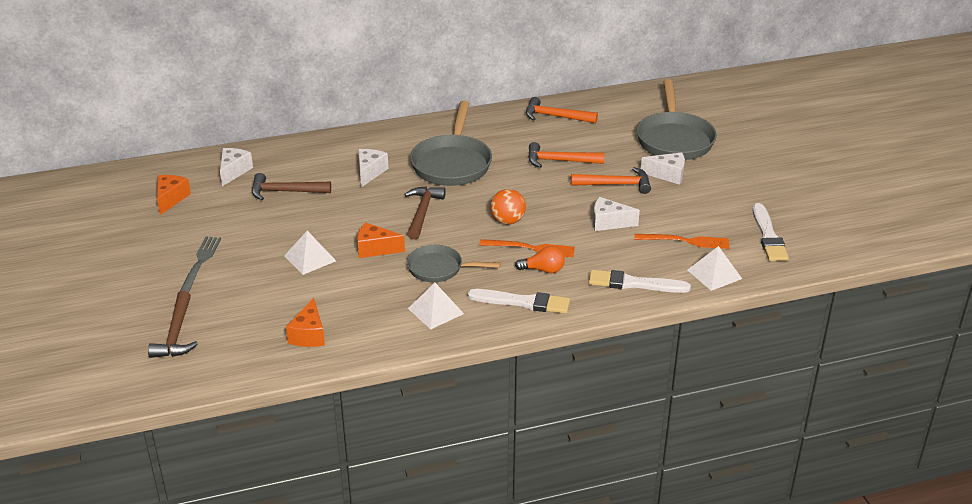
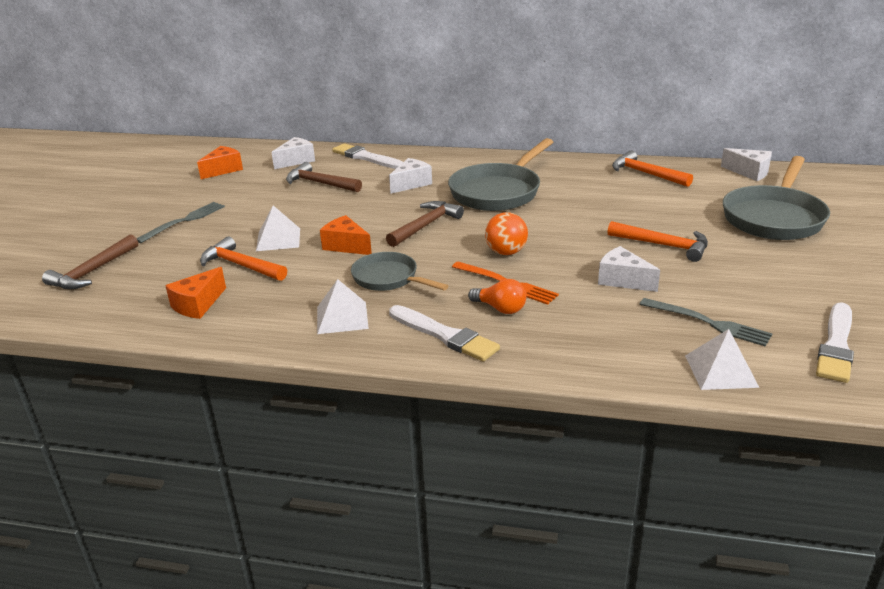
camera: 30 degrees right, 5 degrees down
orange hammer [528,142,605,168] -> orange hammer moved to [200,236,287,281]
white brush [589,270,691,293] -> white brush moved to [332,143,403,169]
orange fork [634,234,730,249] -> grey fork [640,298,772,346]
white cheese [641,152,685,185] -> white cheese moved to [721,148,772,181]

